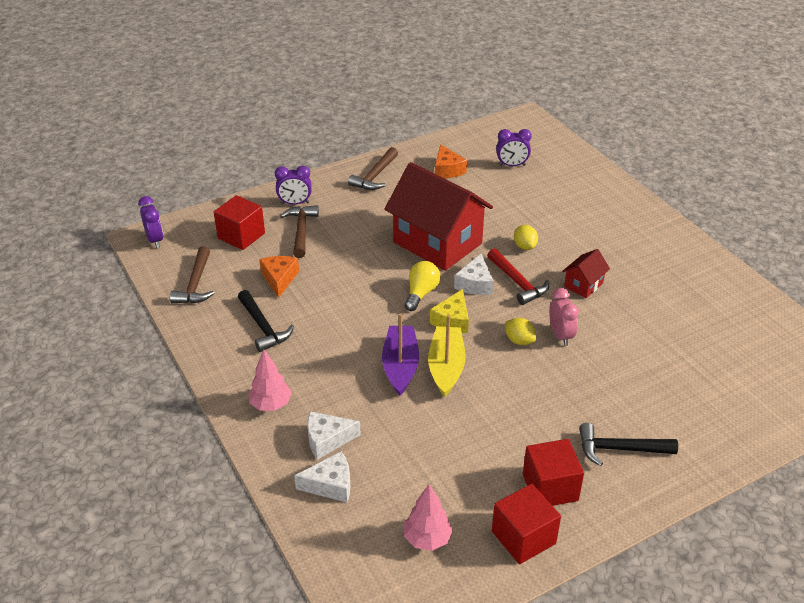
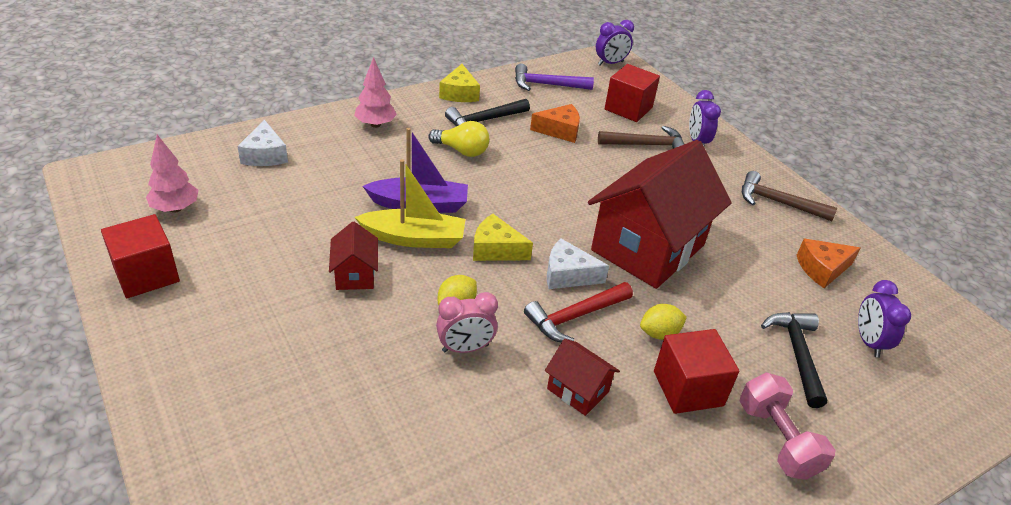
camera: 85 degrees right, 0 degrees up
brown hammer [170,246,214,303] -> purple hammer [515,64,594,91]
white cheese [307,411,361,460] -> none
yellow light bulb [405,261,440,311] -> yellow light bulb moved to [428,121,489,157]
red cube [523,439,584,506] -> red cube moved to [654,329,739,414]
black hammer [579,423,678,466] -> black hammer moved to [761,312,827,408]
none -> red house [329,222,378,290]
none -> yellow cheese [439,64,480,102]
none -> pink dumbbell [739,372,836,480]

